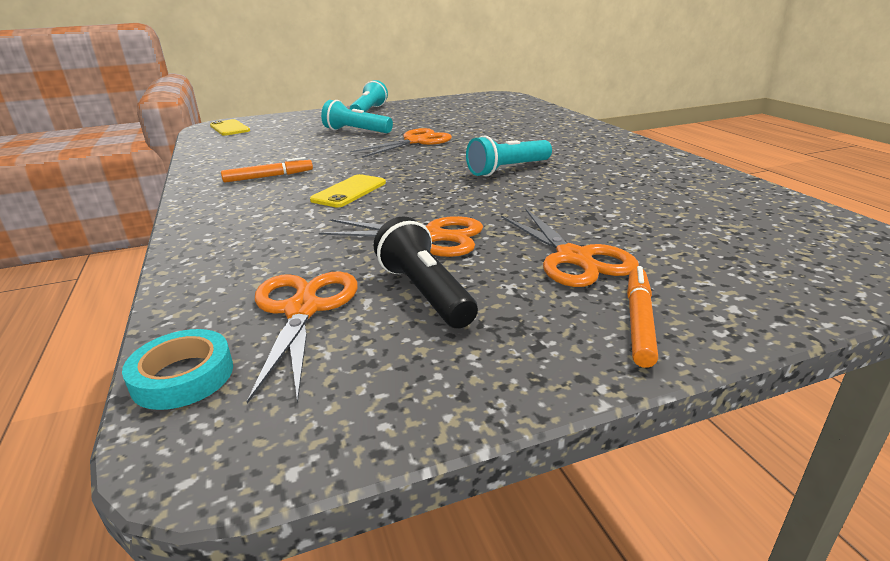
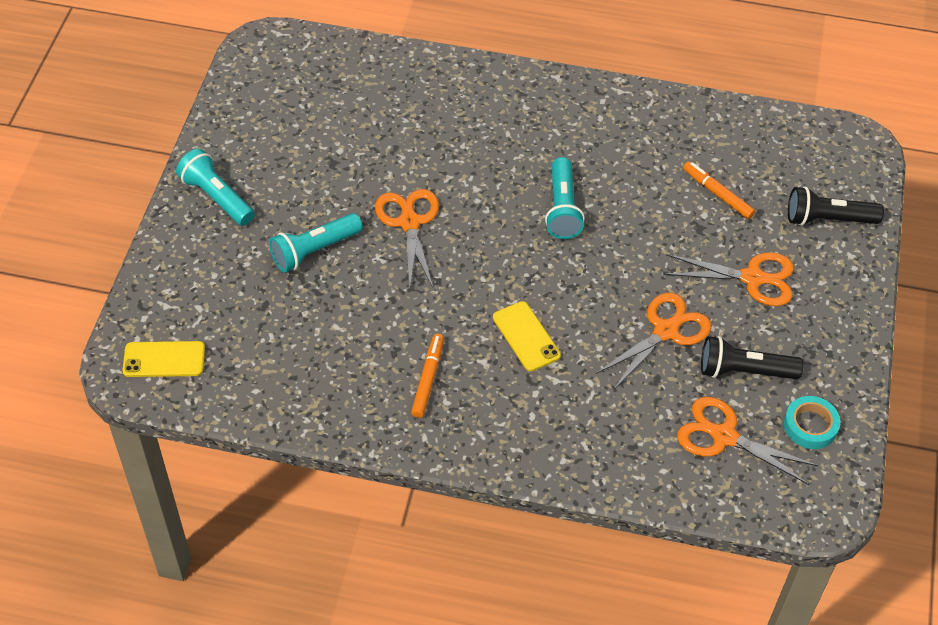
camera: 60 degrees left, 25 degrees up
turquoise tape [122,329,233,410] -> turquoise tape moved to [784,396,840,449]
orange marker [627,266,658,368] -> orange marker moved to [683,161,755,219]
none -> black flashlight [788,187,884,226]

